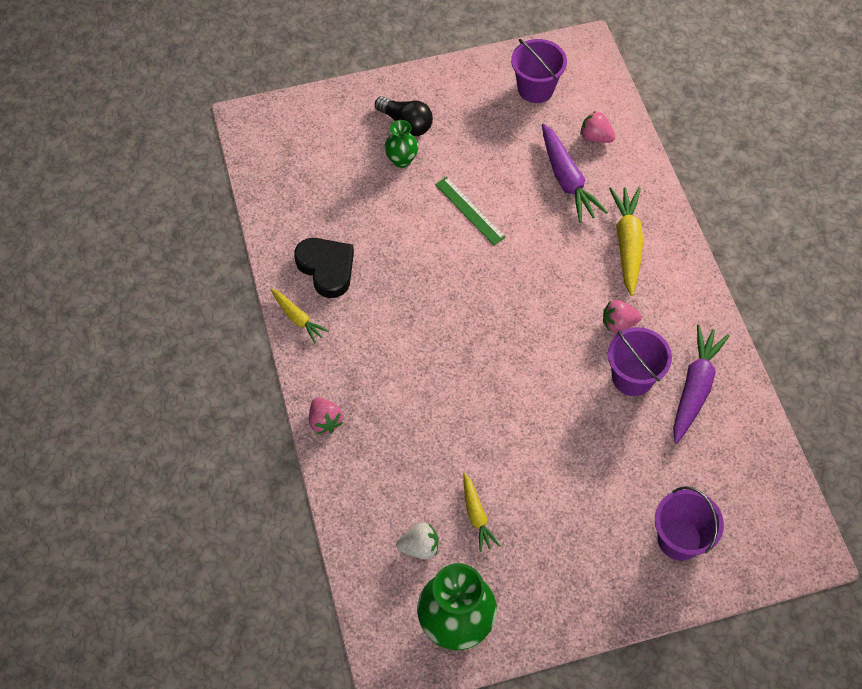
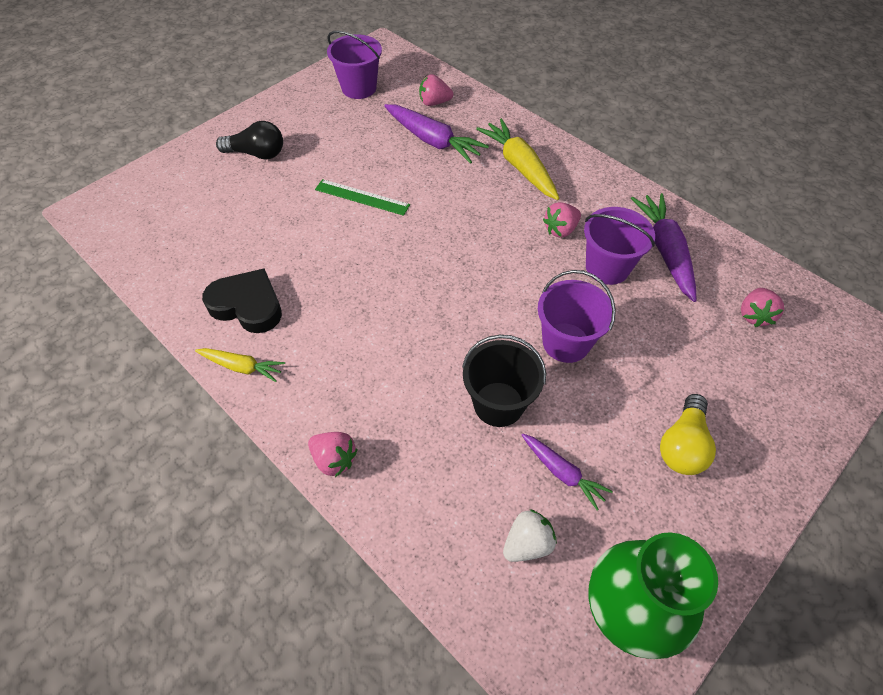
camera: 30 degrees left, 5 degrees down
green vase [385,120,418,168] -> none
yellow carrot [463,473,500,552] -> purple carrot [522,434,613,511]
purple bucket [655,486,724,561] -> purple bucket moved to [538,270,616,363]
none -> black bucket [462,335,546,427]
none -> yellow light bulb [660,394,716,475]
none -> pink strawberry [741,288,784,327]

